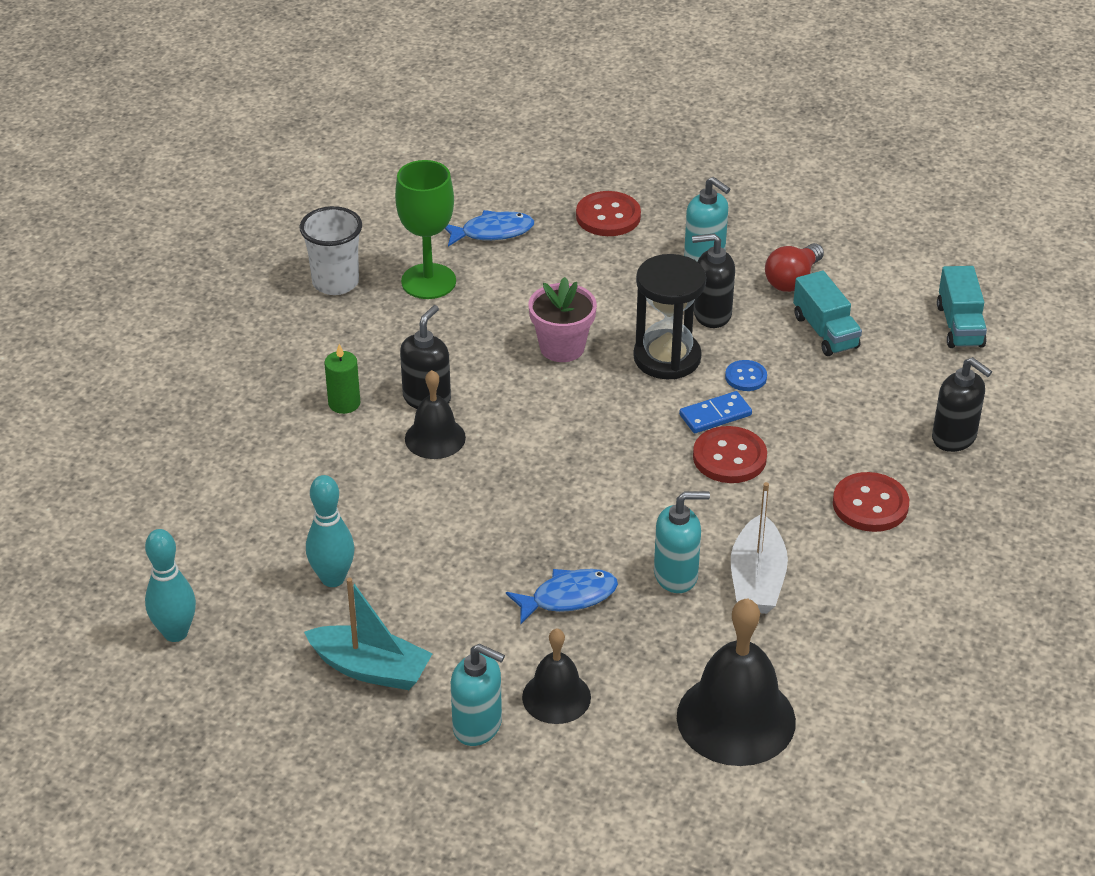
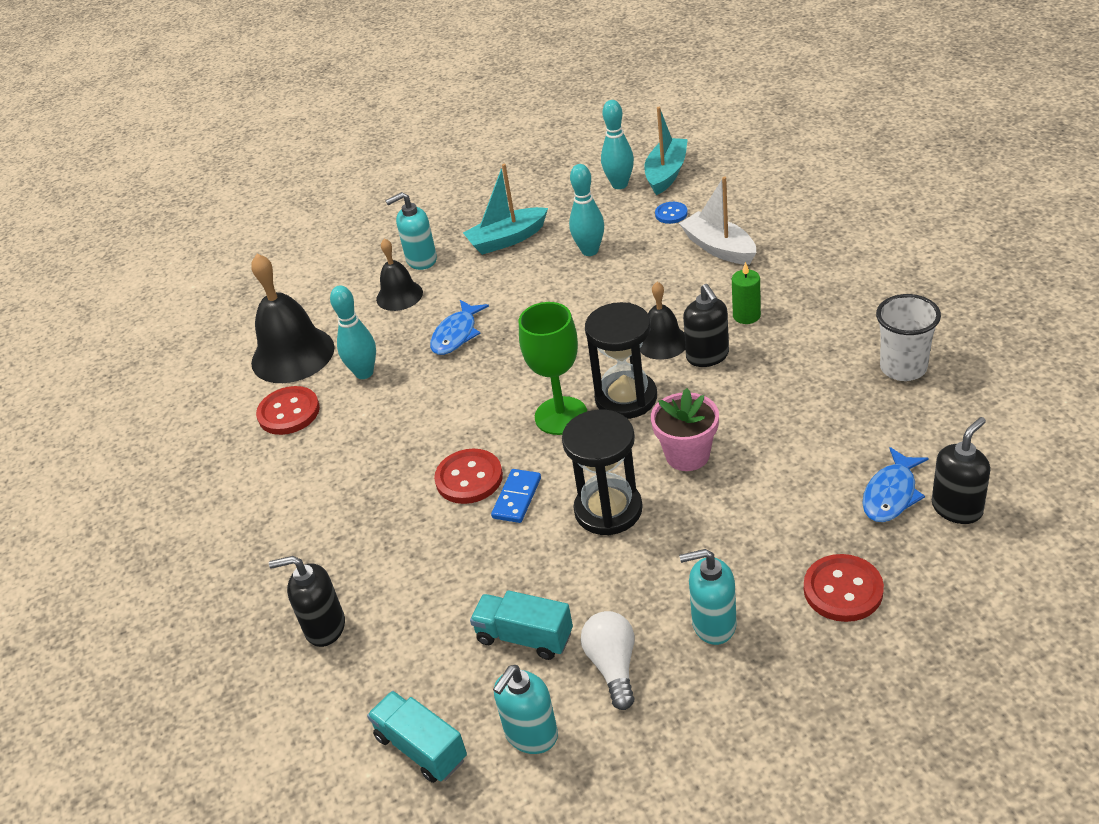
camera: 140 degrees right, 0 degrees up
green goblet [395,160,456,299] -> green goblet moved to [519,302,587,435]
turquoise soap dispenser [654,491,710,593] -> turquoise soap dispenser moved to [493,665,558,754]
black soap dispenser [692,233,735,328] -> black soap dispenser moved to [932,417,990,524]
blue button [725,360,767,391] -> blue button moved to [655,202,688,224]
white boat [731,482,788,614] -> white boat moved to [679,176,756,265]
red light bulb [765,243,824,292] -> white light bulb [581,611,635,710]
red button [833,472,909,532] -> red button moved to [256,386,320,435]
none -> turquoise bowling pin [330,285,376,379]
none -> black hourglass [585,302,657,419]
none -> turquoise boat [644,107,688,195]

